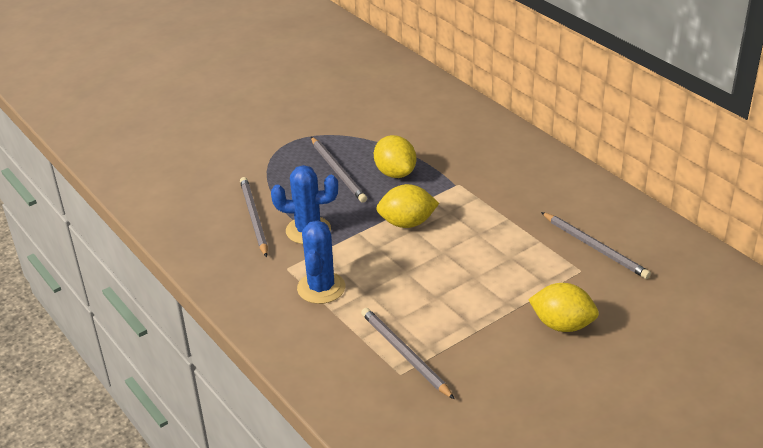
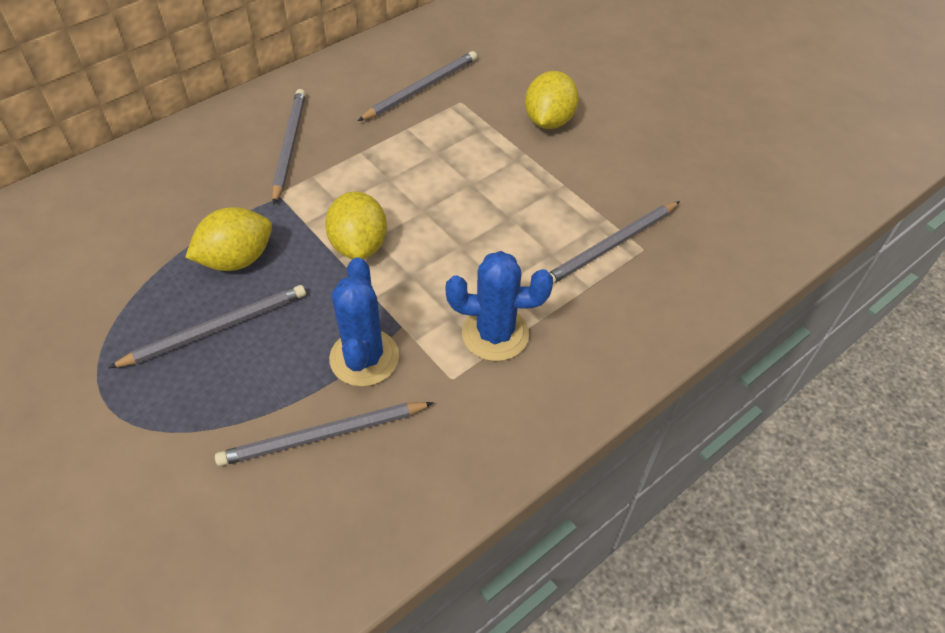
camera: 95 degrees left, 15 degrees up
none -> grey pencil [272,89,306,204]

